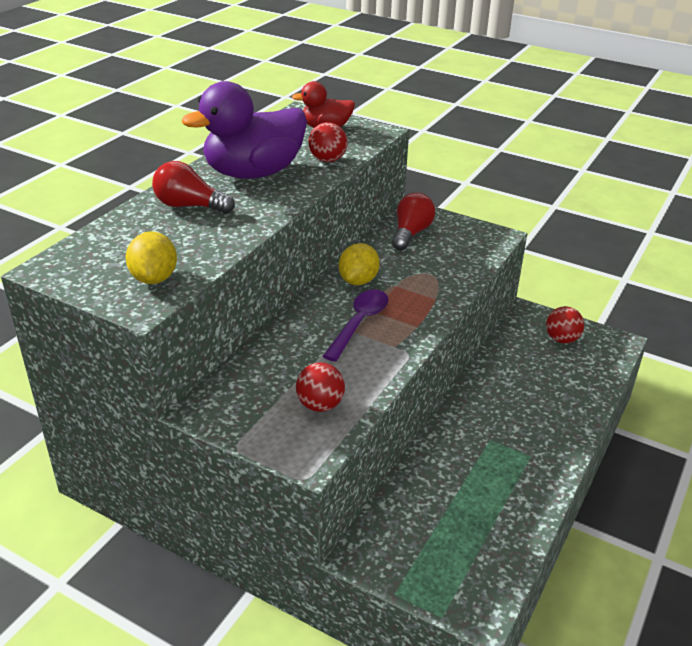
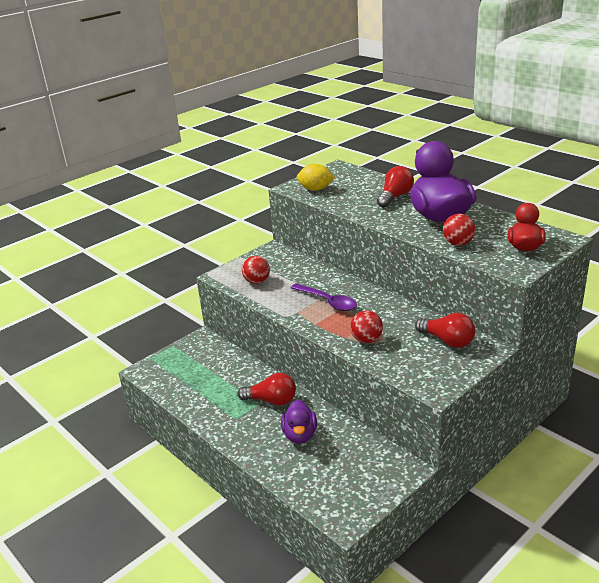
camera: 110 degrees right, 5 degrees down
yellow lemon [339,243,380,285] -> none
red ball [546,306,584,344] -> red ball moved to [350,311,383,343]
none -> red light bulb [238,373,296,406]
none -> purple duck [281,400,317,444]

